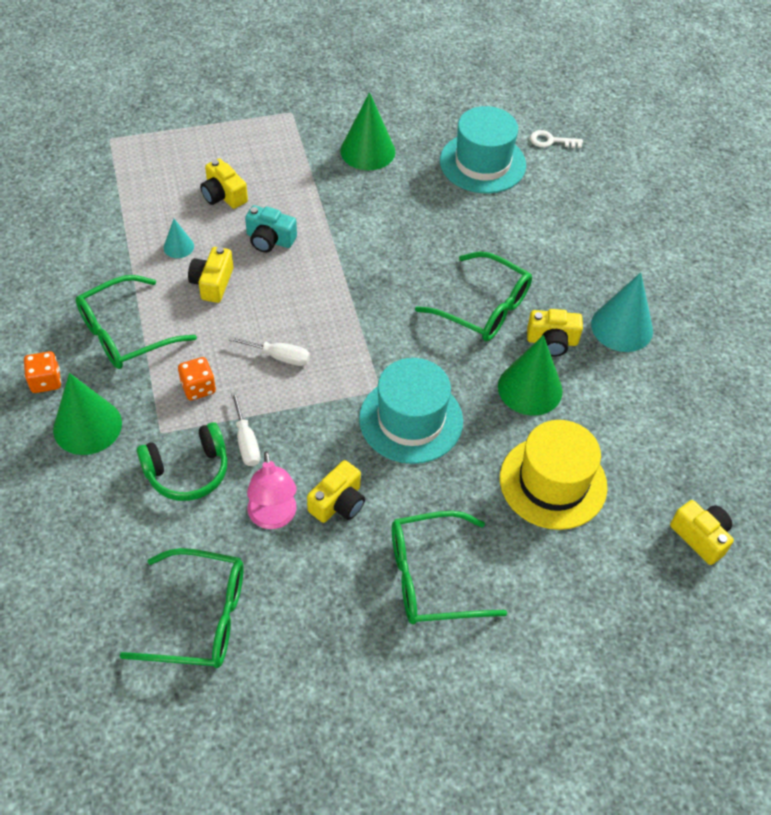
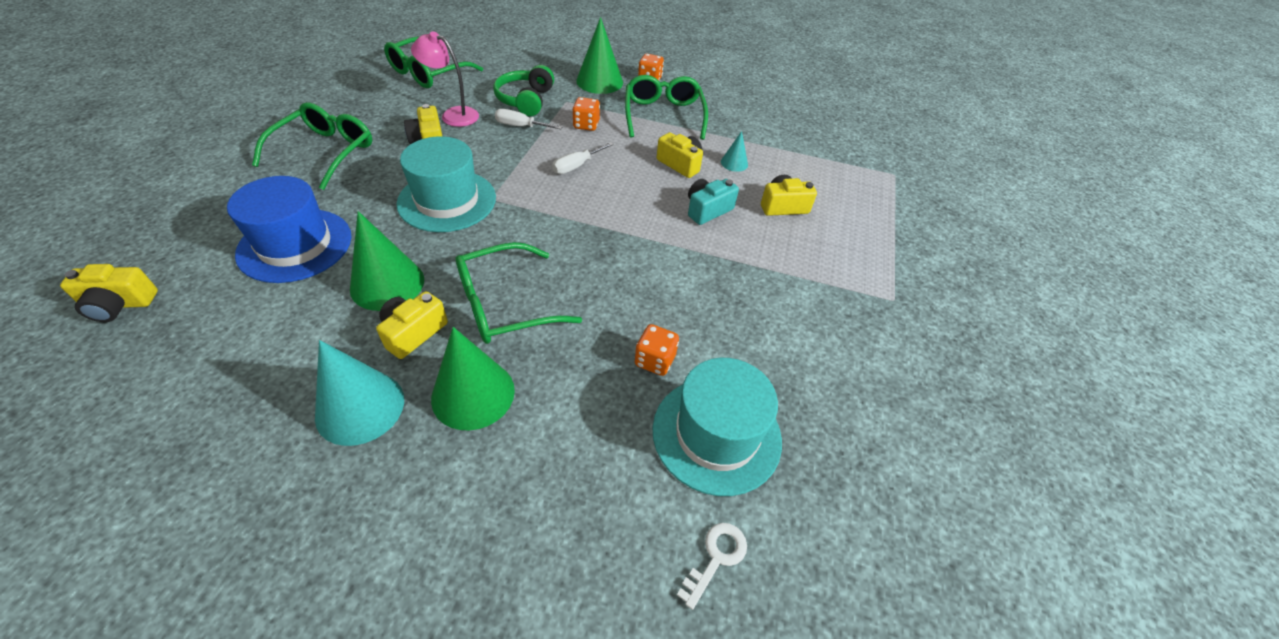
camera: 120 degrees right, 5 degrees down
green cone [340,92,396,170] -> green cone moved to [431,327,515,430]
yellow hat [500,420,607,530] -> blue hat [227,176,351,283]
none -> orange dice [635,324,679,376]

